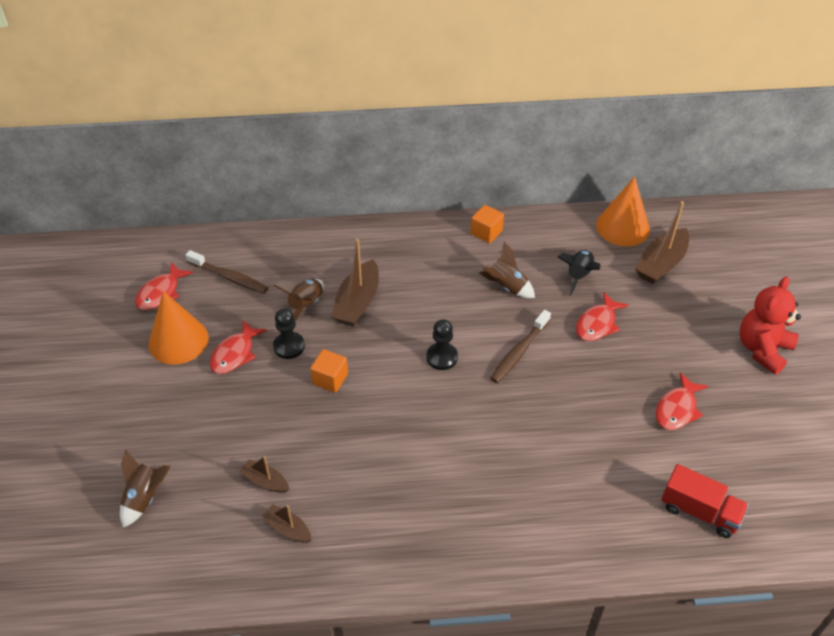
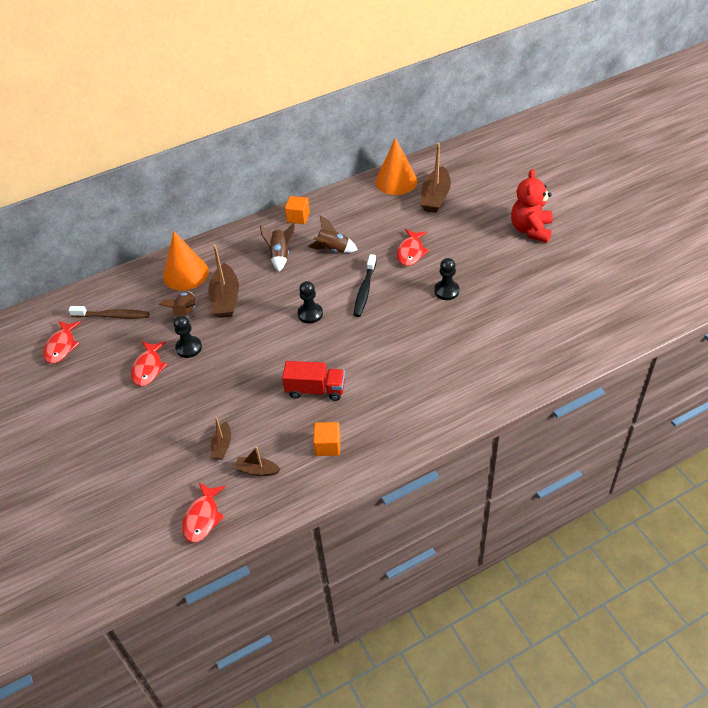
camera: 20 degrees left, 0 degrees up
brown rocket [120,449,171,528] -> brown rocket moved to [260,223,295,272]
orange cone [149,291,209,365] -> orange cone moved to [163,231,209,290]
brown boat [239,456,289,493] -> brown boat turned 90 degrees counterclockwise [210,417,231,460]
orange cube [310,349,348,393] -> orange cube moved to [313,422,341,456]
brown toothbrush [490,310,551,383] -> black toothbrush [353,254,376,317]
black rocket [558,250,601,296] -> none
red fish [656,372,708,430] -> red fish moved to [182,483,226,543]
red truck [661,464,749,538] -> red truck moved to [282,361,345,401]
none -> black pawn [434,258,459,300]

